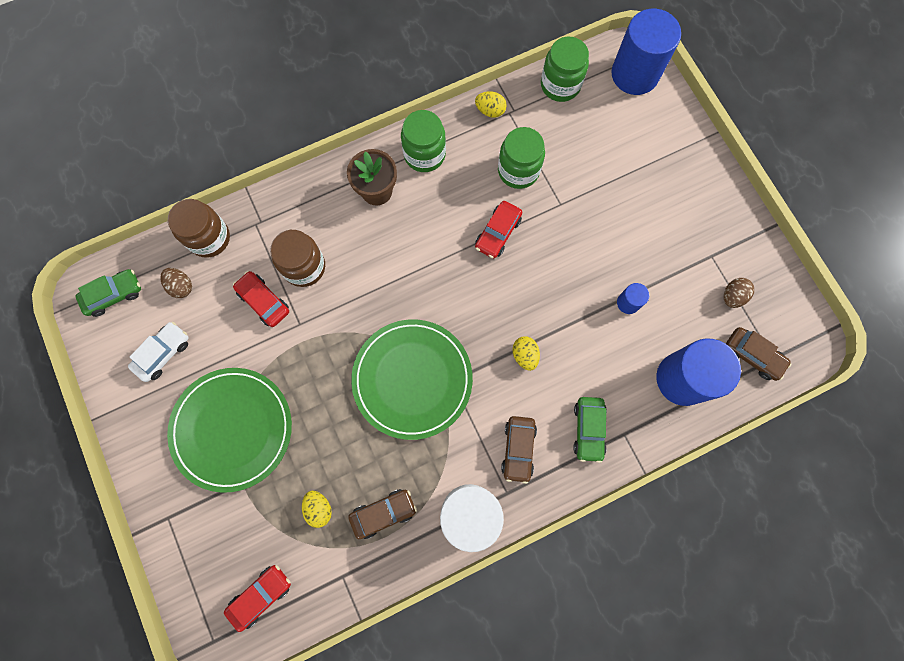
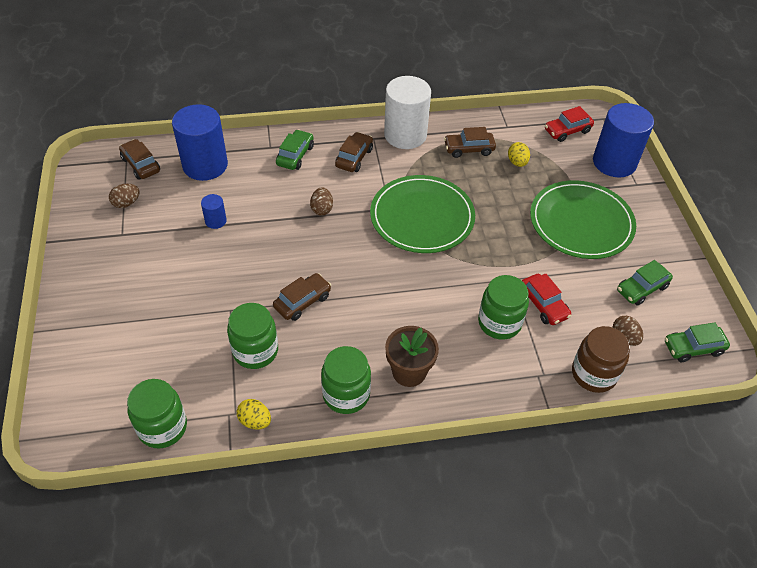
camera: 165 degrees left, 25 degrees down
white car [128,322,189,382] -> green car [617,260,673,306]
brown jar [270,230,325,287] -> green jar [478,275,529,339]
red car [475,201,522,259] -> brown car [273,273,331,321]
yellow egg [512,336,540,371] -> brown egg [310,187,333,216]
blue cylinder [612,9,681,95] -> blue cylinder moved to [593,103,654,178]

